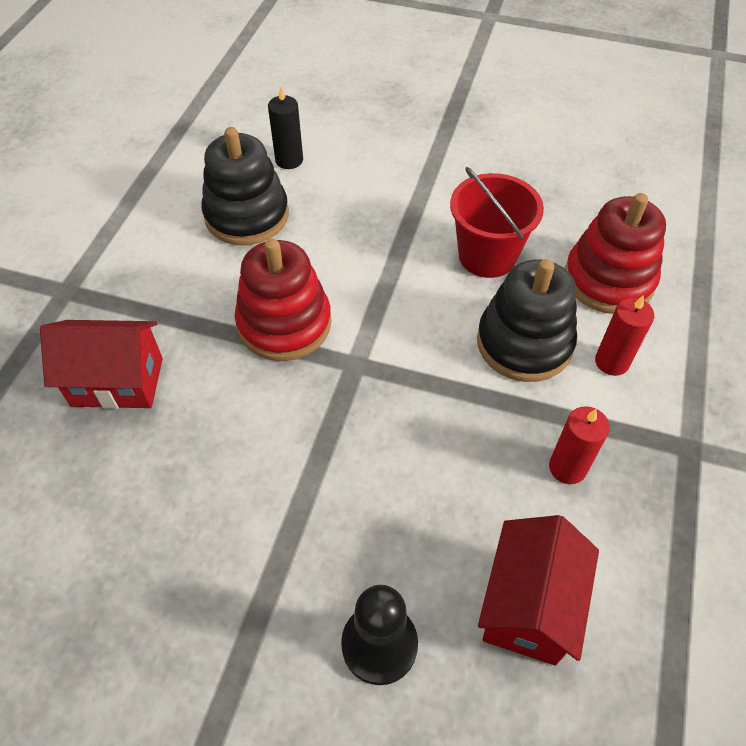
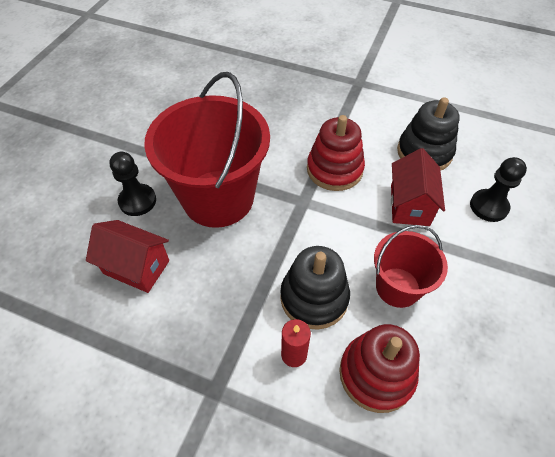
camera: 95 degrees right, 0 degrees up
red house [40,320,163,409] -> red house moved to [391,148,445,226]
black candle [268,86,303,169] -> none
red candle [549,406,610,484] -> none
none -> red bucket [144,72,270,228]
none -> black pawn [470,157,527,222]

